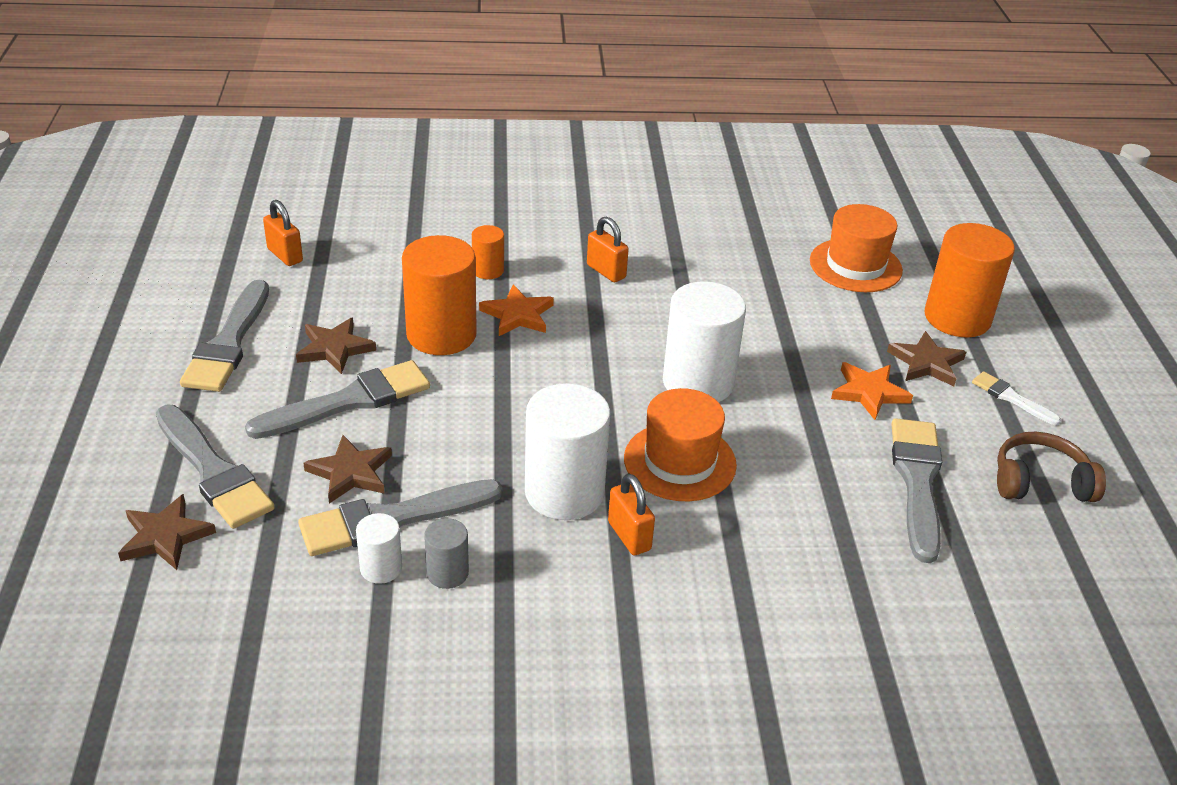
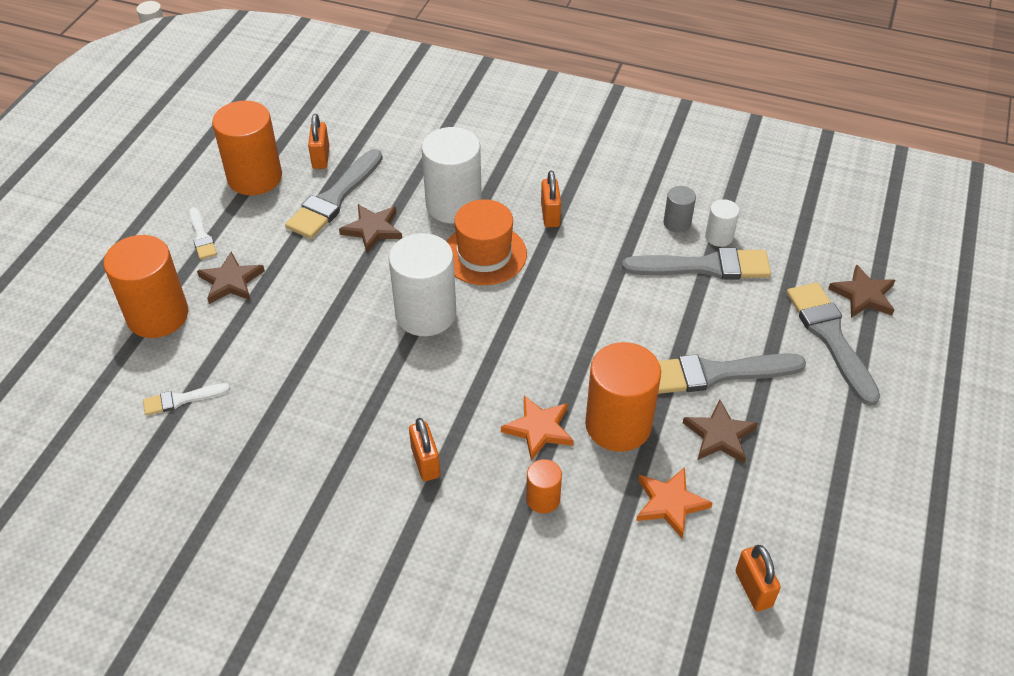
camera: 155 degrees left, 10 degrees up
grey brush [180,280,269,392] -> none
brown star [303,435,392,503] -> brown star moved to [339,204,402,253]
white cylinder [525,383,611,520] -> white cylinder moved to [421,127,482,223]
orange hat [810,204,903,292] -> white brush [143,383,230,415]
orange star [831,362,913,420] -> orange star moved to [636,467,713,538]
brown headphones [997,432,1106,502] -> orange cylinder [212,101,282,195]
none -> orange padlock [308,114,329,169]

